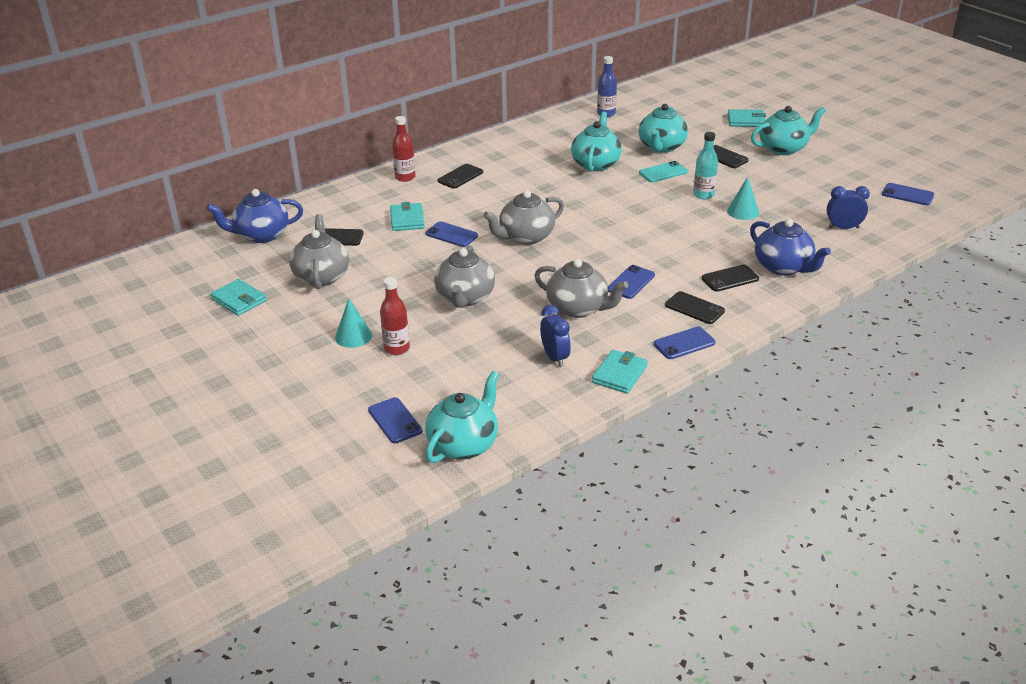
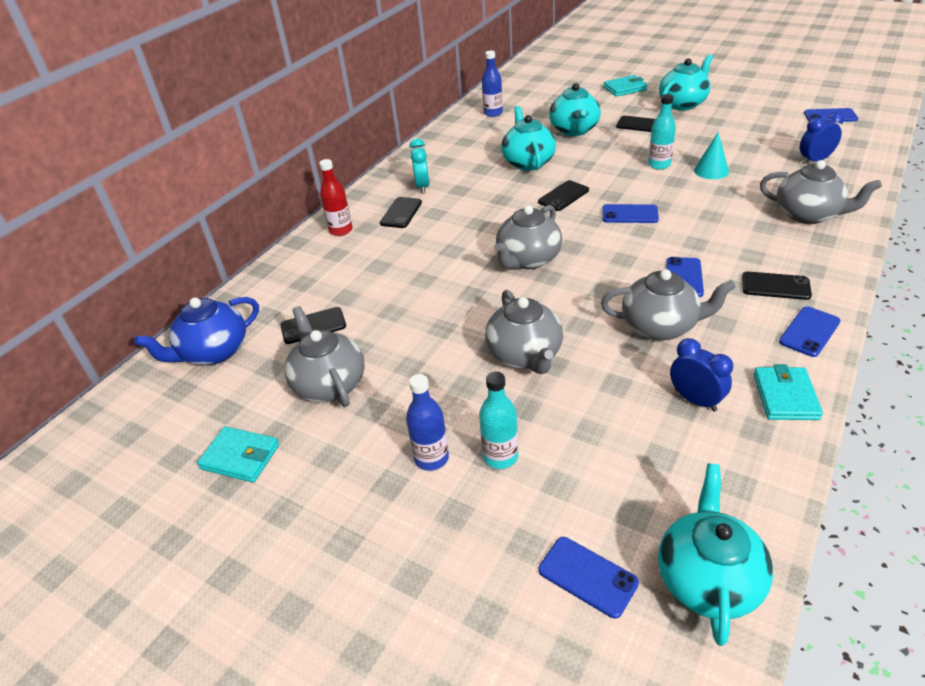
camera: 20 degrees left, 5 degrees up
turquoise cone [335,299,372,348] -> blue bottle [406,374,449,471]
red bottle [380,277,410,355] -> turquoise bottle [479,372,518,469]
turquoise wallet [390,202,425,231] -> none
blue phone [425,221,478,247] -> blue phone moved to [602,204,659,223]
turquoise phone [639,161,688,182] -> none
black phone [702,264,759,291] -> black phone moved to [538,180,589,211]
blue teapot [750,219,831,276] -> grey teapot [760,160,882,224]
none -> turquoise clock [410,138,430,194]

